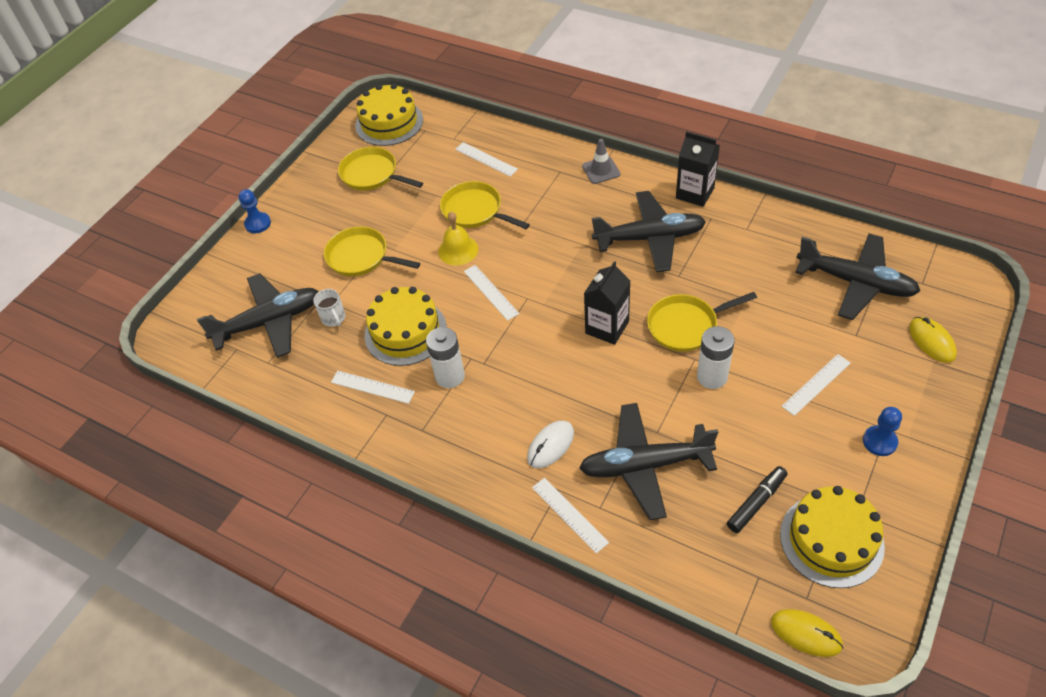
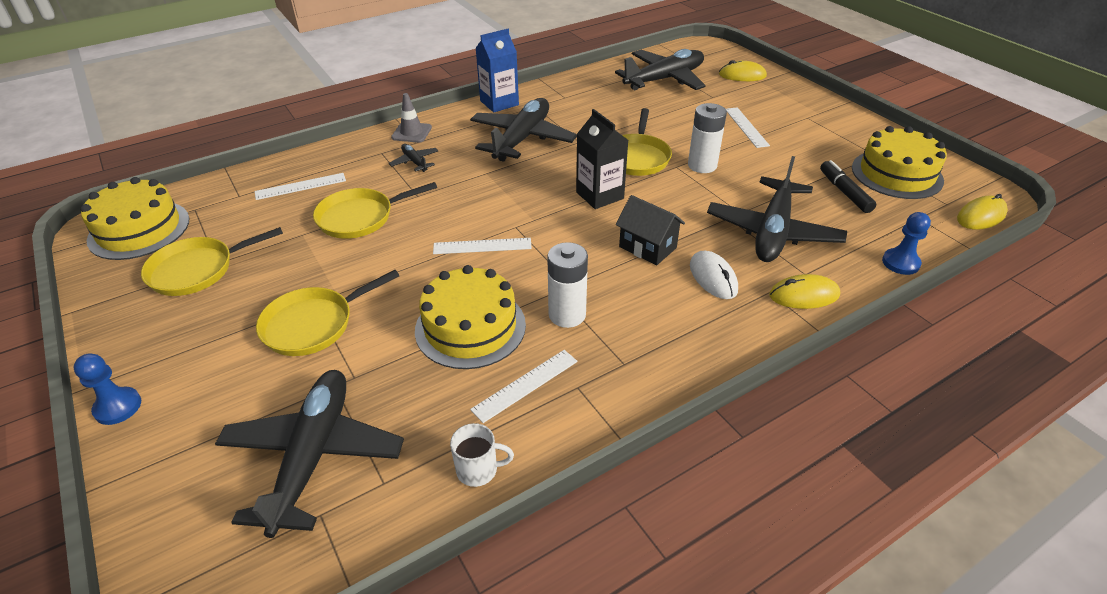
camera: 65 degrees left, 10 degrees down
white mug [313,289,345,327] -> white mug moved to [450,423,514,487]
yellow bell [438,212,478,265] -> none
white ruler [532,478,609,554] -> yellow mouse [769,274,840,309]
black carton [676,131,720,207] -> blue carton [476,29,519,112]
blue pawn [863,407,902,456] -> blue pawn moved to [882,212,931,275]
none -> black plane [389,144,438,172]
none -> black house [616,195,685,265]

